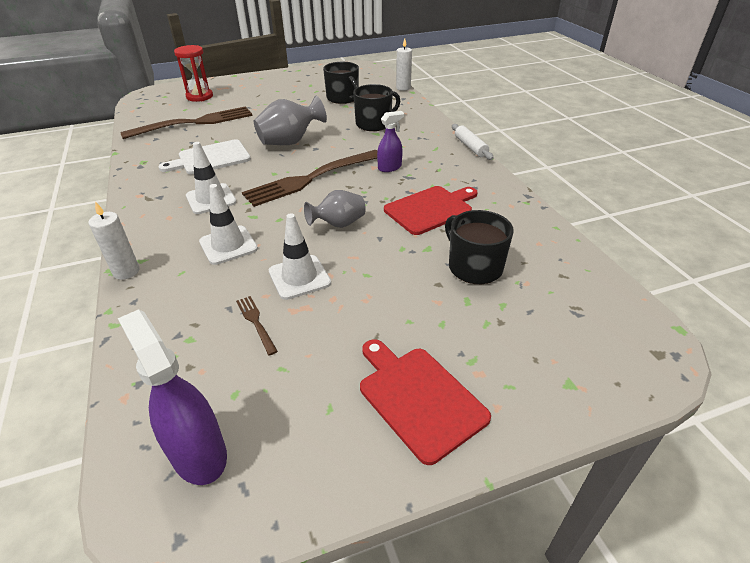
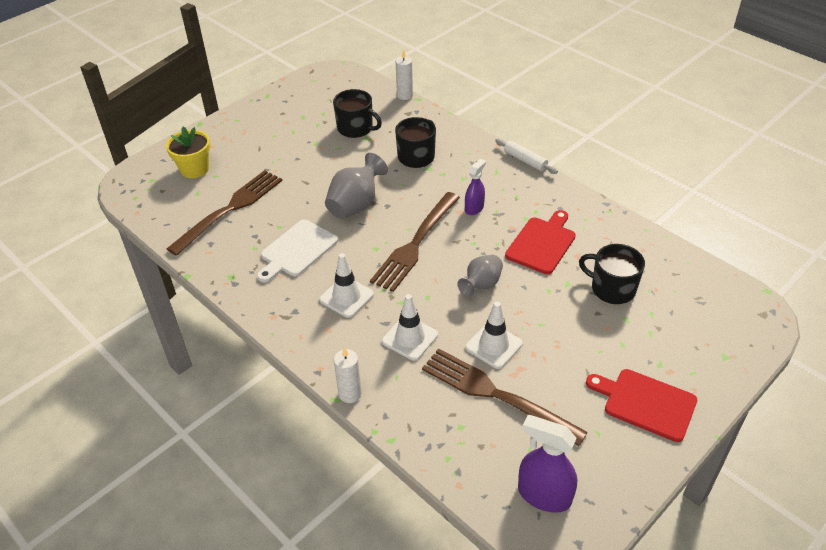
camera: 25 degrees left, 5 degrees up
red hourglass [174,45,213,102] -> yellow flower pot [166,127,210,178]
brown fork [236,296,278,356] -> brown fork [422,348,588,446], size x2.47

